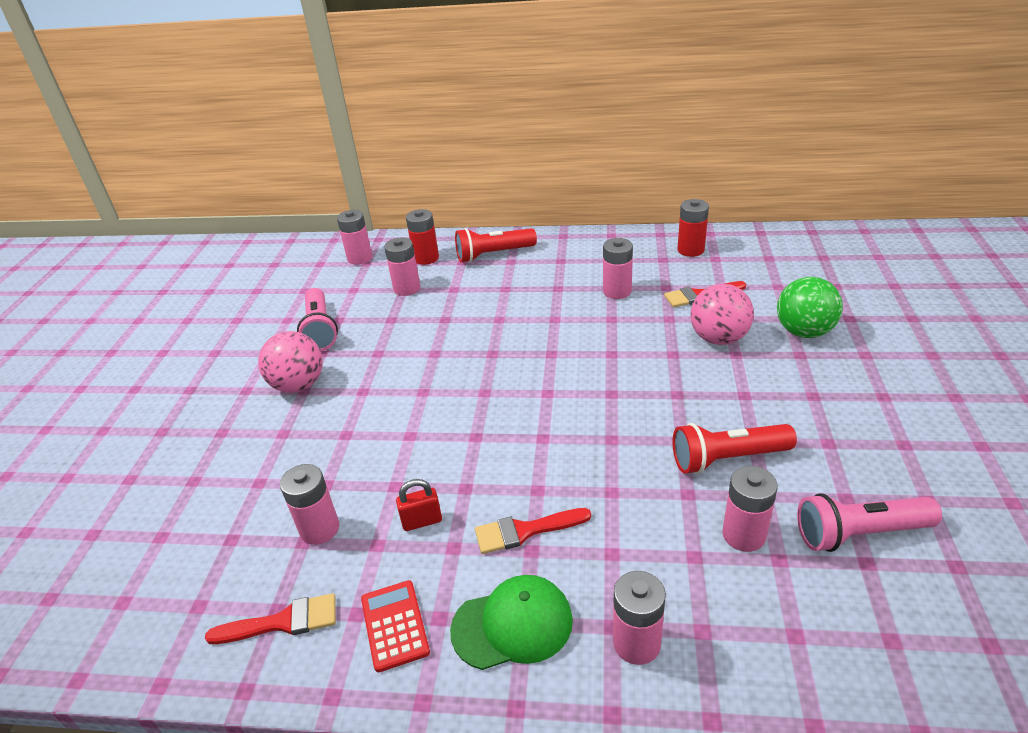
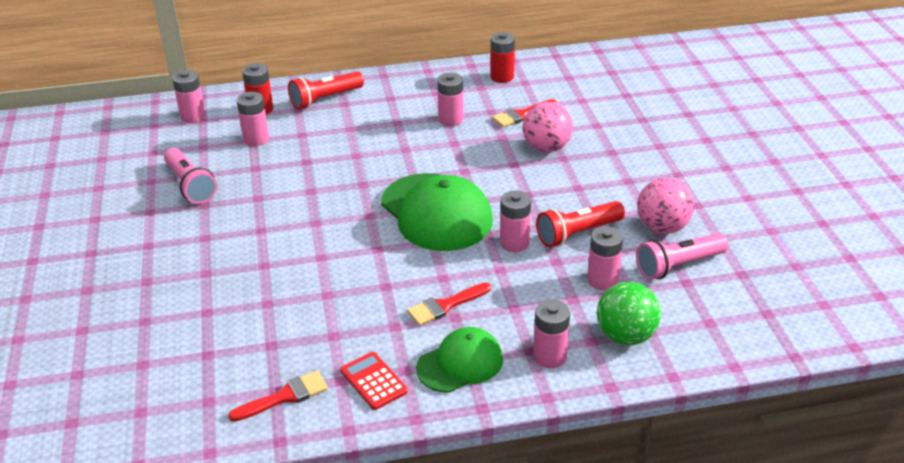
camera: 20 degrees left, 0 degrees up
pink ball [258,331,323,393] -> pink ball moved to [637,178,694,234]
pink battery [280,464,339,545] -> pink battery moved to [500,191,531,252]
red padlock [396,479,442,531] -> none
green ball [777,277,843,338] -> green ball moved to [597,282,661,345]
none -> green cap [381,173,493,251]

